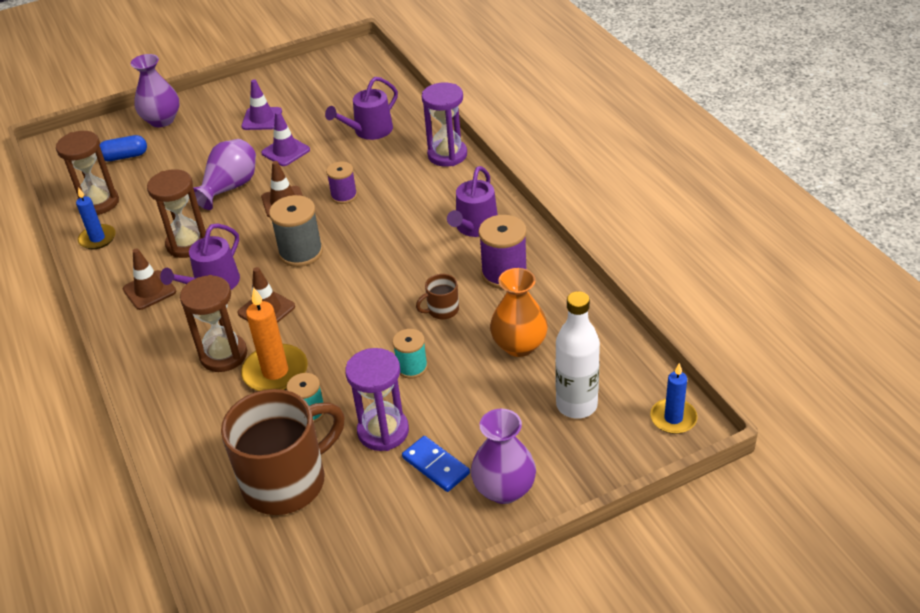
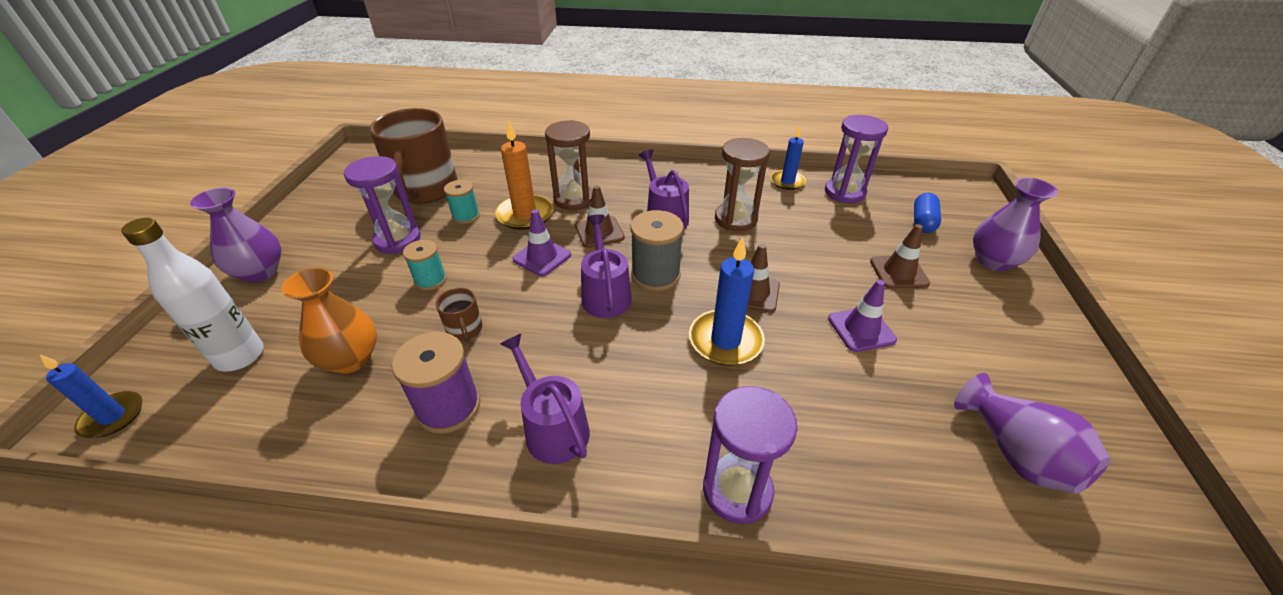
camera: 120 degrees right, 0 degrees up
brown hourglass [56,131,119,215] -> purple hourglass [825,115,888,203]
brown traffic cone [123,248,176,310] -> brown traffic cone moved to [870,224,930,289]
purple vase [193,139,256,210] -> purple vase moved to [954,373,1111,494]
purple traffic cone [241,79,282,130] -> purple traffic cone moved to [513,209,571,276]
purple watering can [325,77,398,140] -> purple watering can moved to [581,214,632,318]
purple spool [326,162,357,204] -> blue candle [689,236,765,366]
blue domino [402,436,470,492] -> none
brown mug [416,274,459,319] -> brown mug turned 150 degrees clockwise [436,288,482,342]

